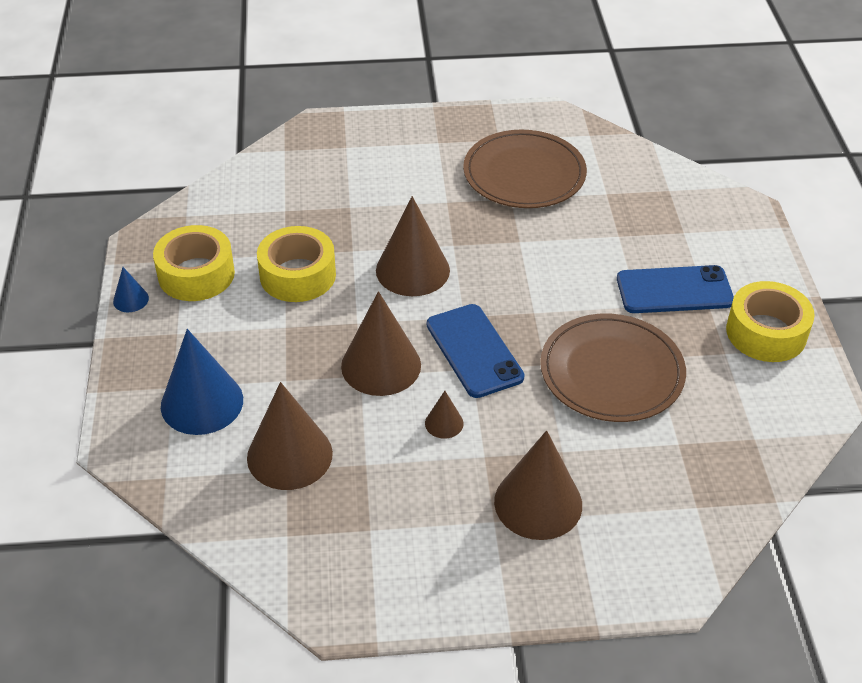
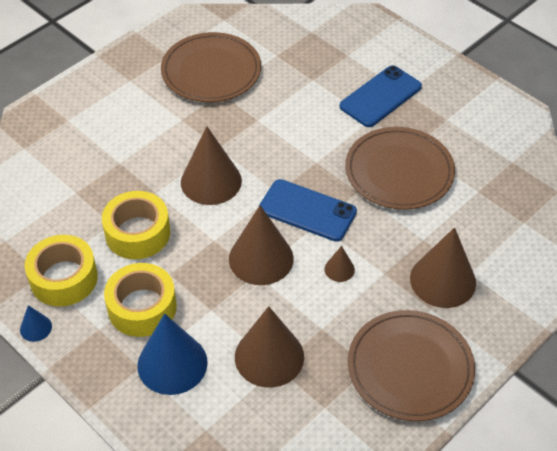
camera: 40 degrees left, 5 degrees up
yellow tape [726,281,815,362] -> yellow tape moved to [104,263,177,337]
none -> brown plate [348,310,475,421]

